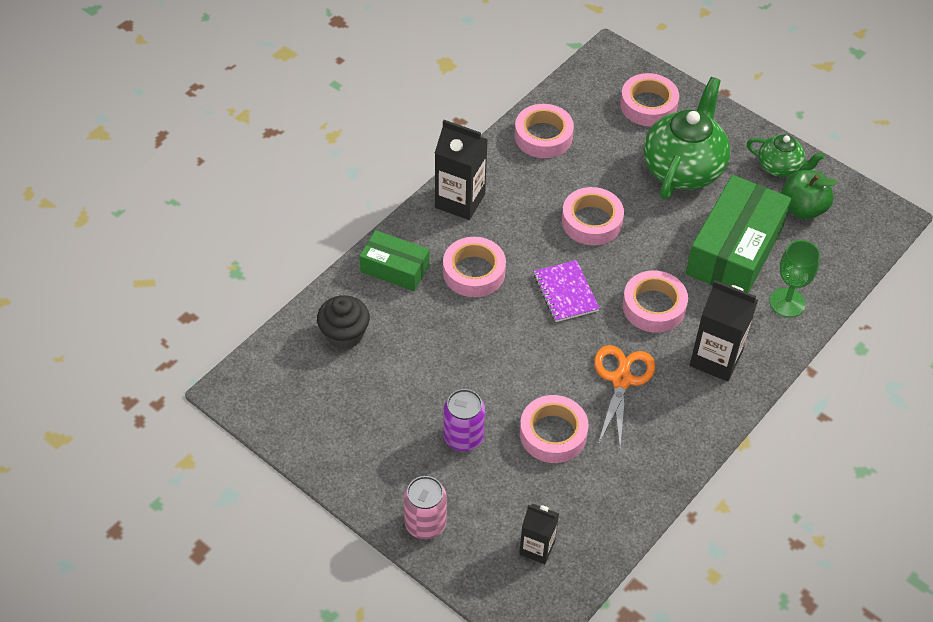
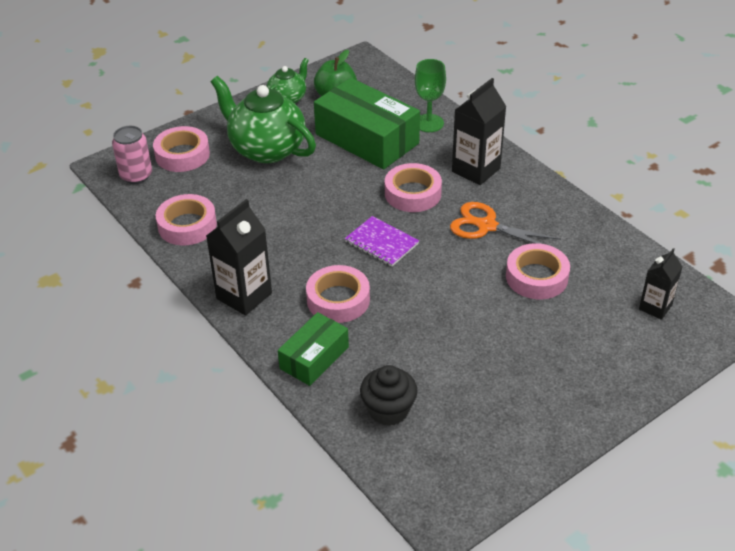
camera: 75 degrees left, 10 degrees down
pink can [404,476,447,539] -> pink can moved to [112,126,152,184]
purple can [444,389,485,451] -> none
purple notebook [534,260,600,322] -> purple notebook turned 45 degrees clockwise [345,216,419,267]
pink tape [562,187,624,245] -> none

